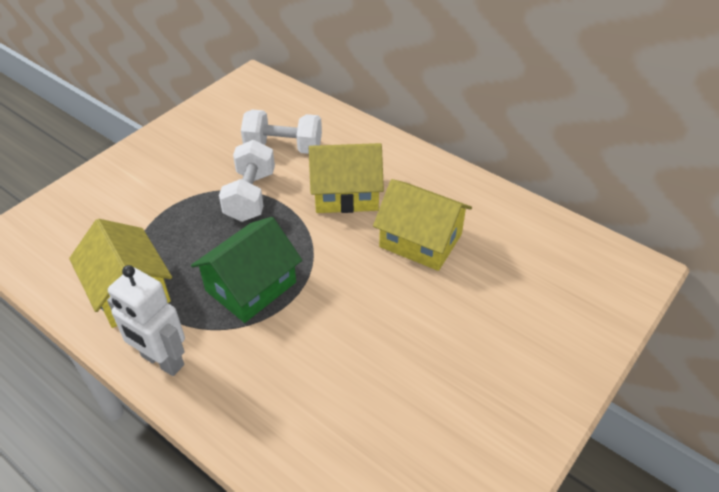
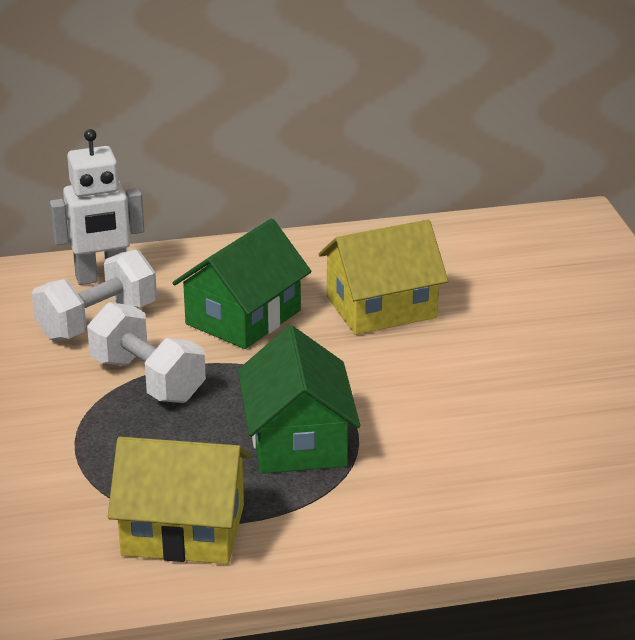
camera: 50 degrees left, 15 degrees down
white robot [107,265,185,376] -> white robot moved to [50,129,144,285]
yellow house [309,143,384,213] -> green house [172,218,311,349]

